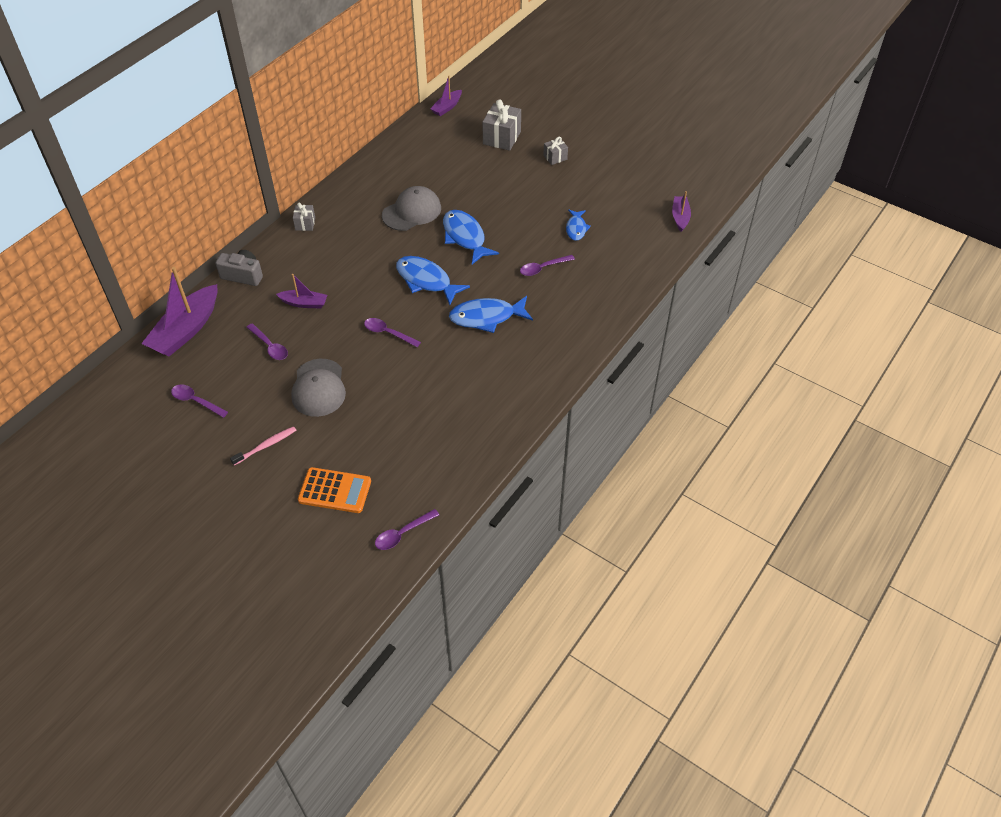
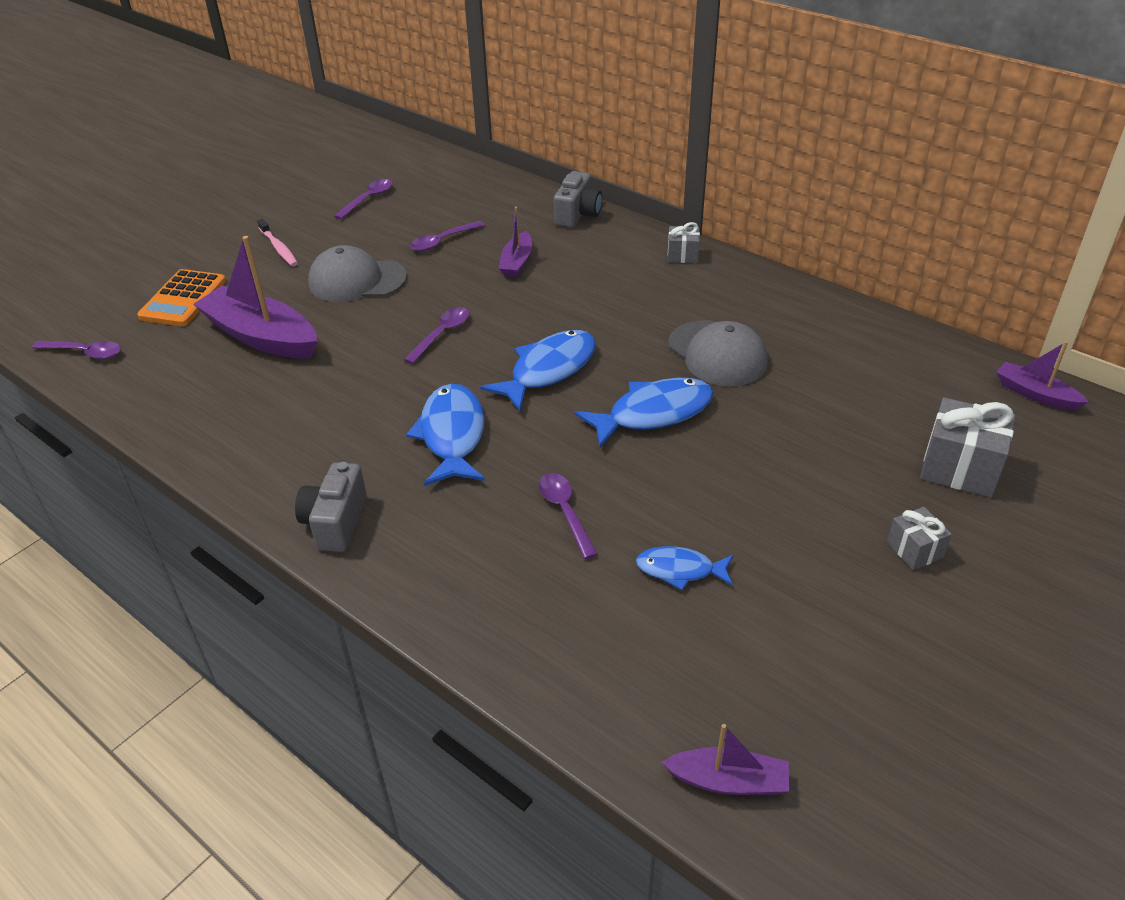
camera: 95 degrees right, 10 degrees down
purple boat [141,267,217,356] -> purple boat moved to [194,236,317,359]
purple spoon [375,509,439,550] -> purple spoon turned 135 degrees clockwise [32,341,121,359]
none -> grey camera [295,462,367,552]

